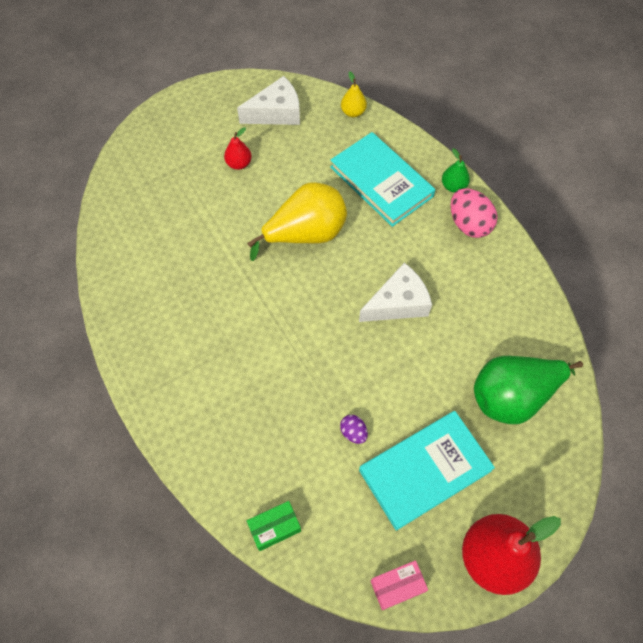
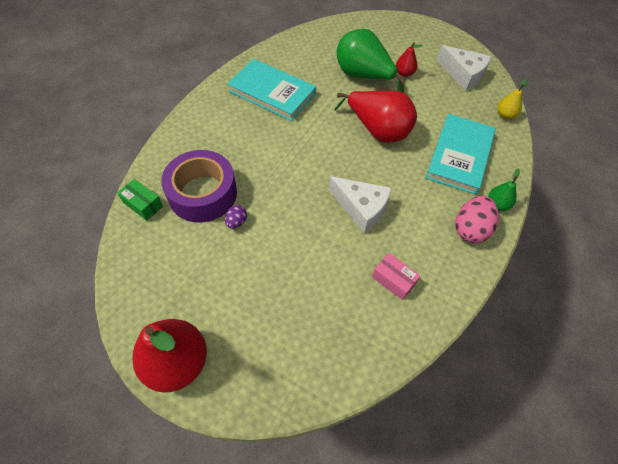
camera: 60 degrees right, 5 degrees down
yellow pear [247,182,347,261] -> red pear [334,91,417,143]
turquoise book [359,411,495,531] -> turquoise book moved to [227,59,316,121]
pink box [371,560,428,610] -> pink box moved to [372,253,420,300]
green pear [474,356,583,424] -> green pear moved to [337,29,406,93]
none -> purple tape [161,150,237,223]

